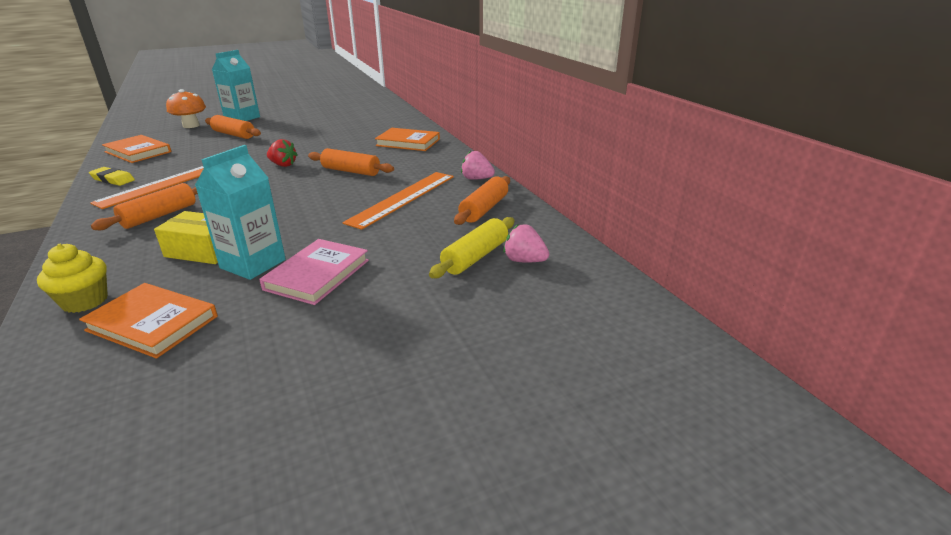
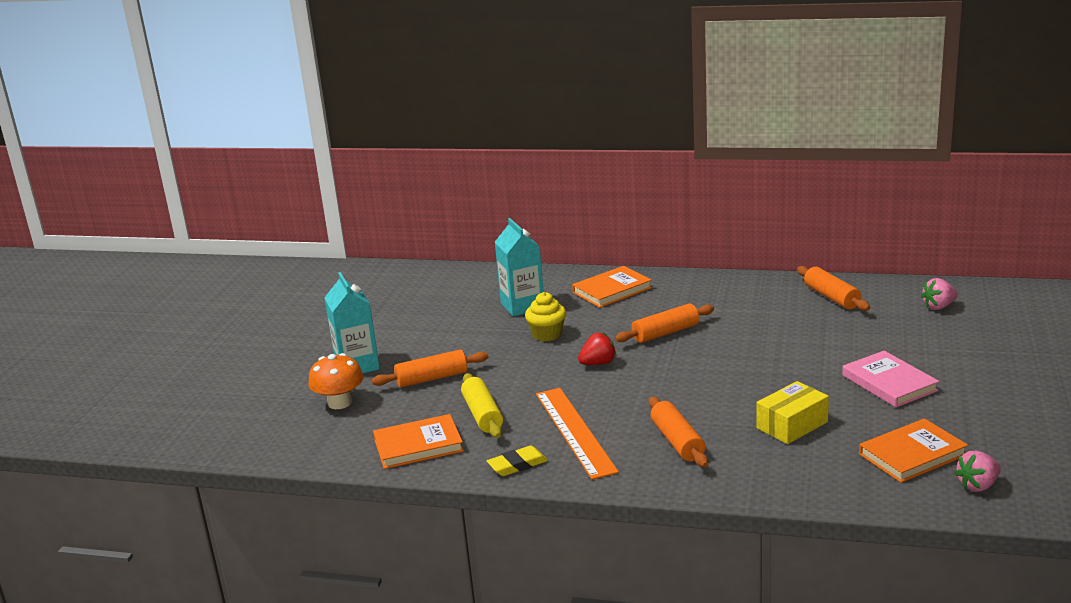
camera: 50 degrees left, 5 degrees down
yellow cupcake [37,244,108,313] -> yellow cupcake moved to [525,292,566,342]
turquoise carton [195,145,286,280] -> turquoise carton moved to [495,218,544,316]
orange ruler [343,172,454,230] -> none
yellow rolling pin [429,217,514,278] -> yellow rolling pin moved to [461,373,503,438]
pink strawberry [461,151,495,180] -> pink strawberry moved to [954,451,1001,492]

